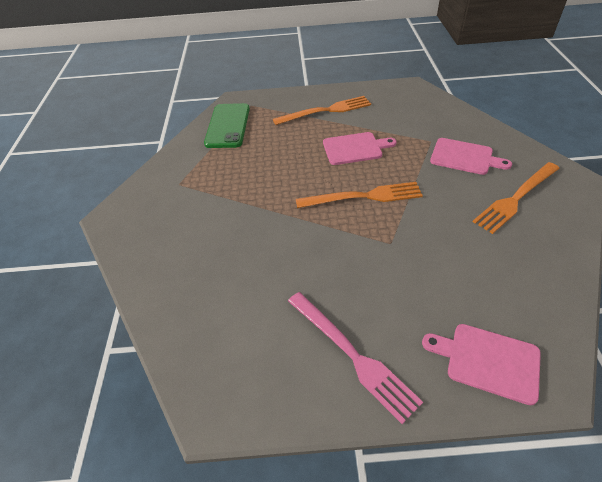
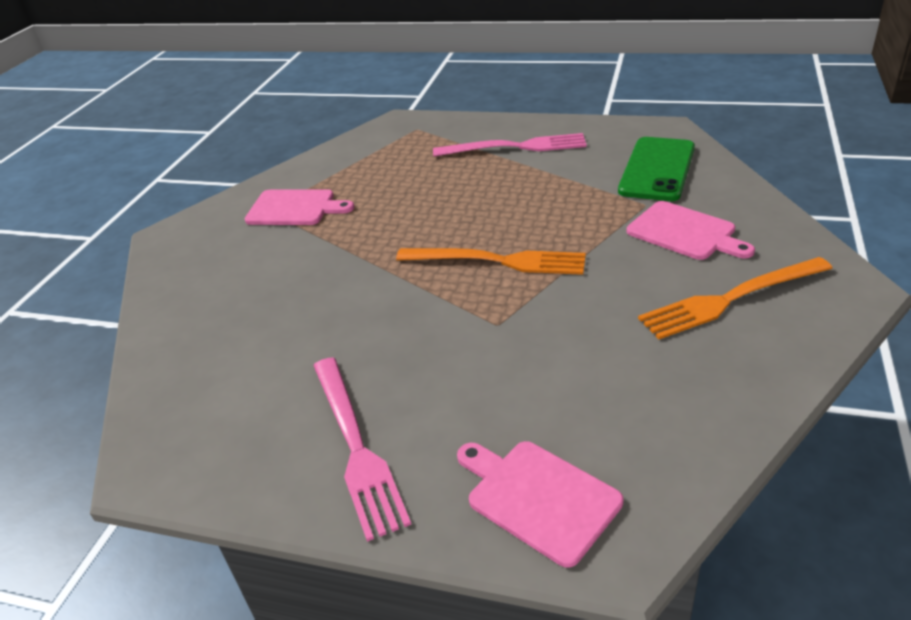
camera: 20 degrees right, 10 degrees down
green phone [204,103,250,148] -> green phone moved to [618,137,695,201]
orange fork [273,96,371,125] -> pink fork [433,133,587,157]
pink cutting board [323,132,396,165] -> pink cutting board moved to [245,189,354,225]

